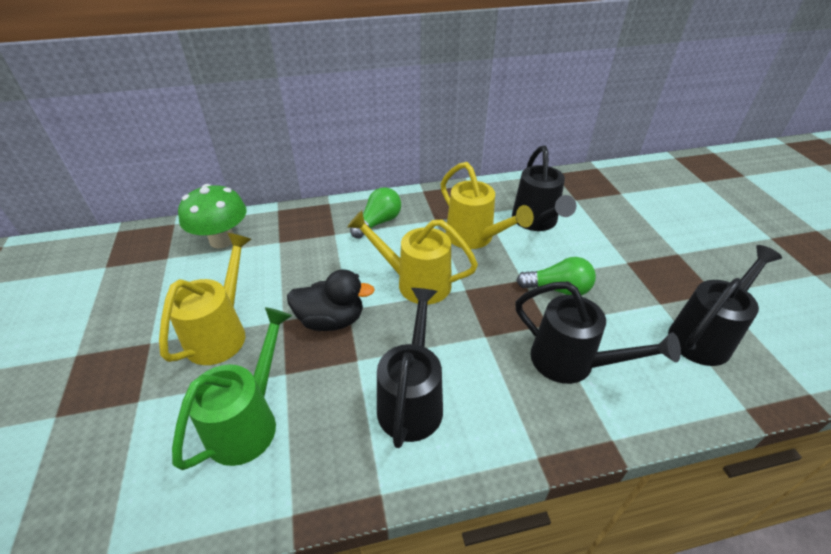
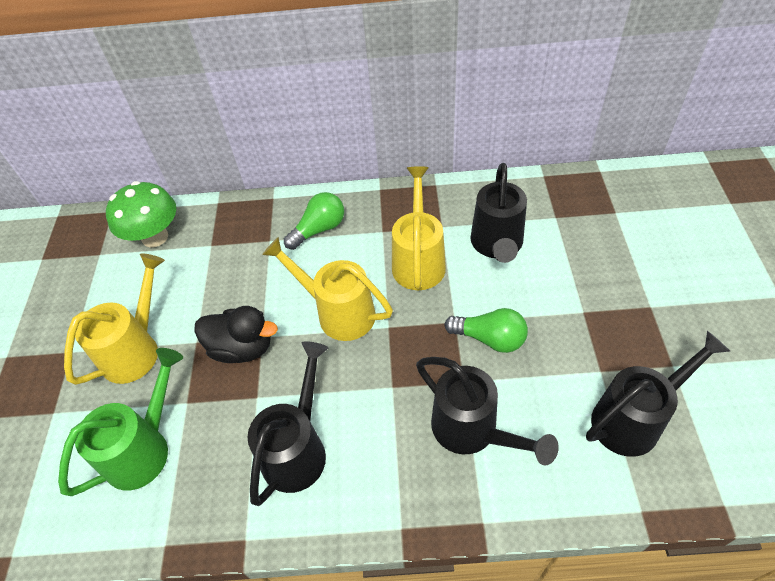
camera: 15 degrees right, 10 degrees up
yellow watering can [441,162,534,249] -> yellow watering can turned 150 degrees counterclockwise [392,166,446,290]

